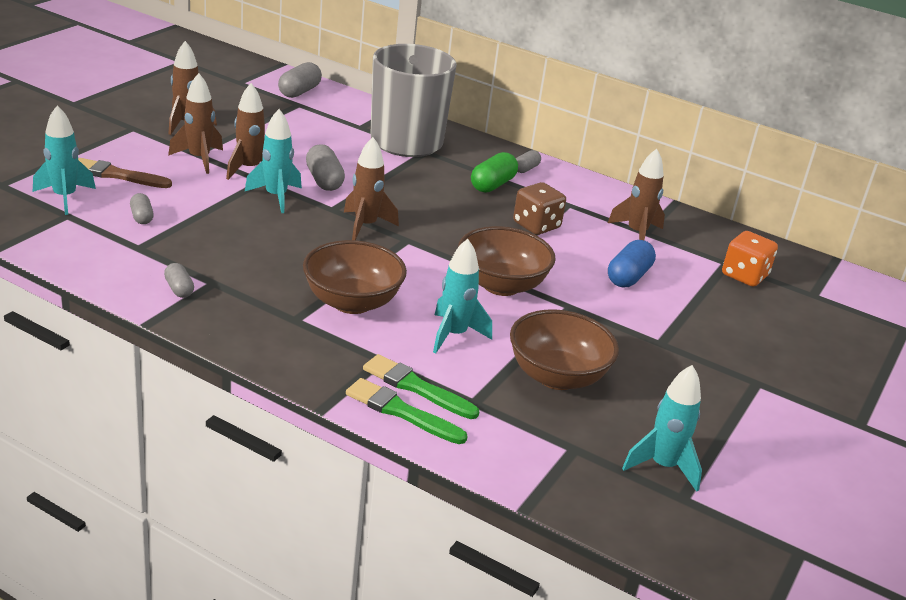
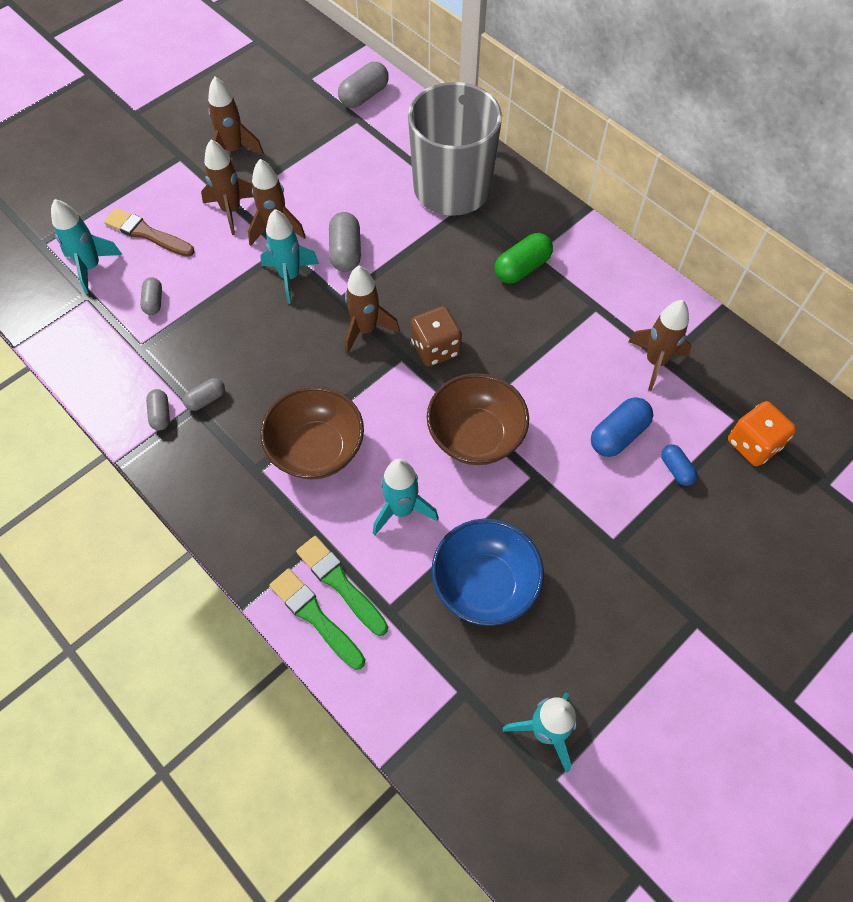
camera: 20 degrees right, 30 degrees up
brown bowl [510,309,619,390] -> blue bowl [432,519,544,626]
brown dice [513,182,566,235] -> brown dice moved to [411,306,462,367]
grey capsule [516,150,541,173] -> grey capsule moved to [183,378,225,411]
none -> blue capsule [661,444,698,486]

